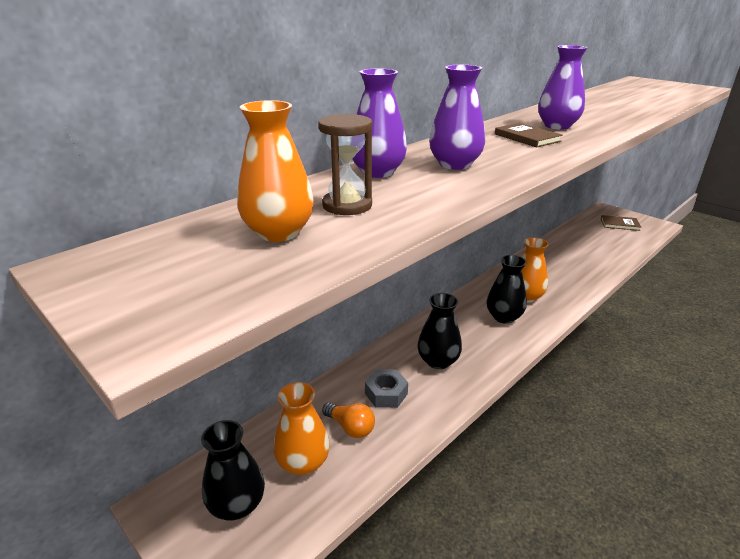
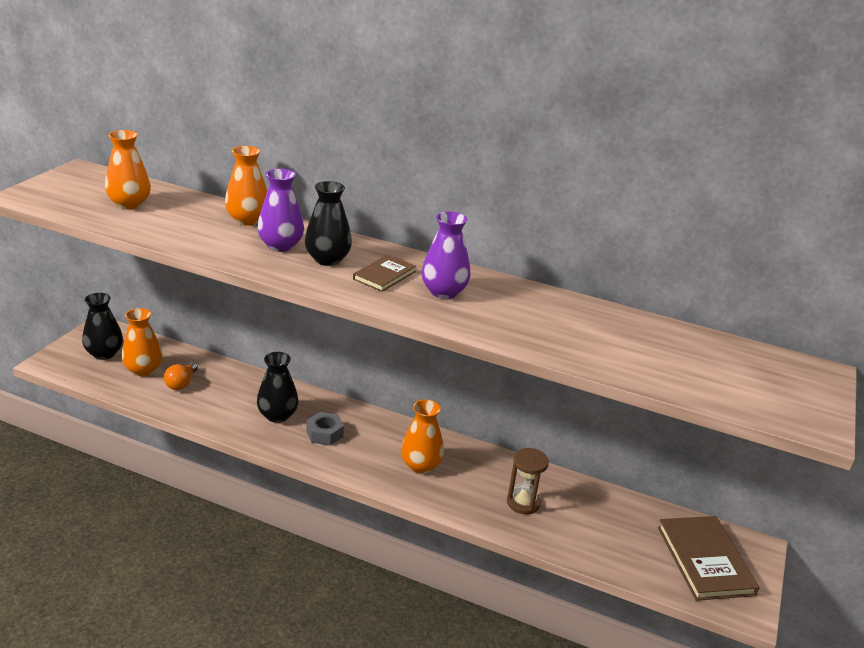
camera: 65 degrees right, 0 degrees up
brown hourglass [318,114,372,215] -> brown hourglass moved to [507,448,549,514]
purple vase [353,69,407,178] -> orange vase [225,146,267,226]
grey nut [365,369,408,408] -> grey nut moved to [306,412,344,446]
black vase [486,255,527,324] -> black vase moved to [305,181,352,266]
brown book [601,215,641,231] -> brown book [658,516,759,601], size x1.74

